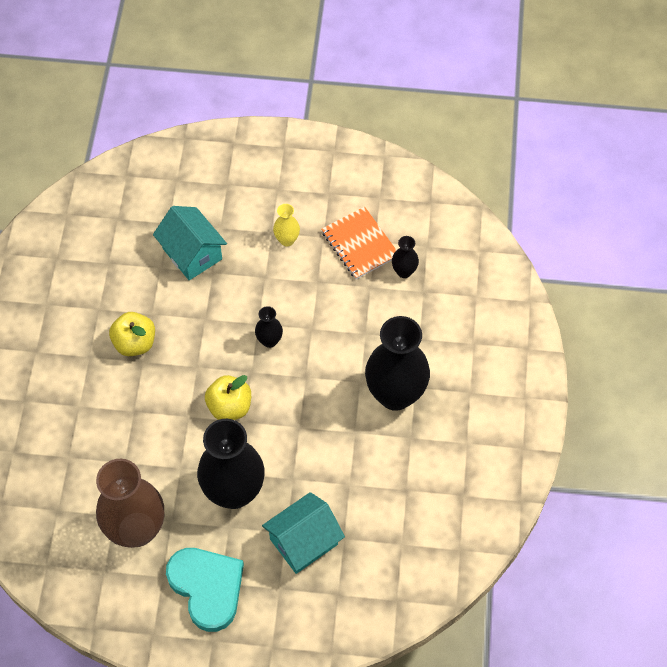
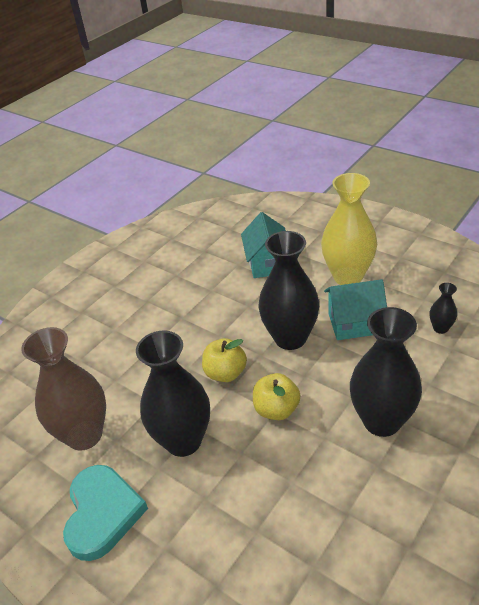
camera: 35 degrees right, 20 degrees down
yellow apple [109,312,155,356] -> yellow apple moved to [253,373,300,420]
black vase [255,306,283,348] -> black vase [258,231,319,350], size x2.25
turquoise house [262,492,345,574] -> turquoise house moved to [324,279,387,340]
yellow vase [273,204,300,246] -> yellow vase [321,173,377,285], size x2.25
orange notebook [321,206,397,279] -> none

